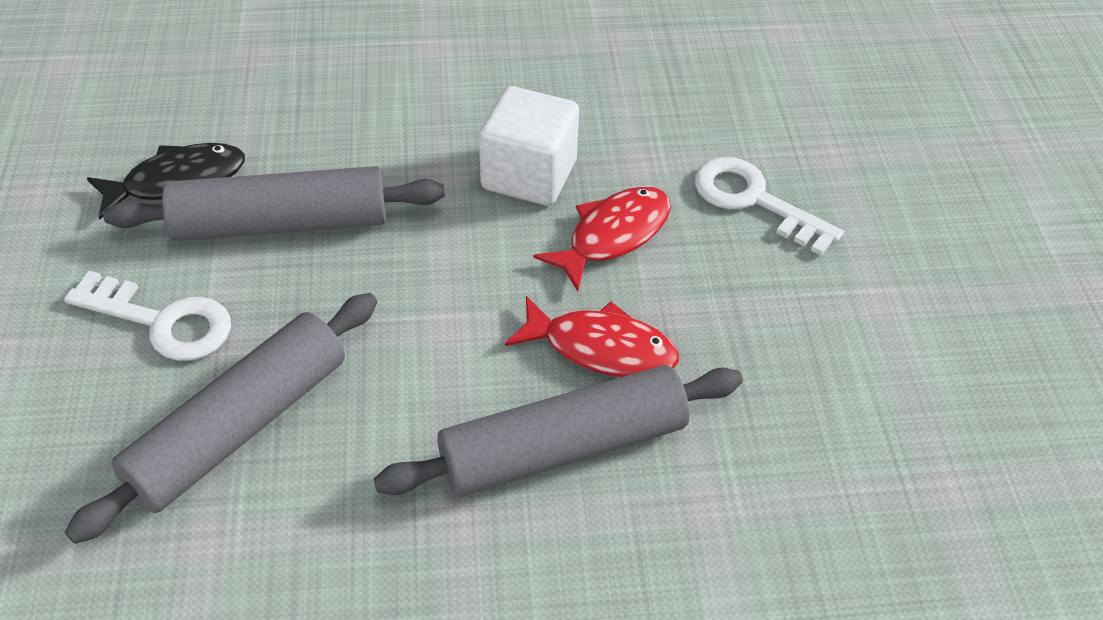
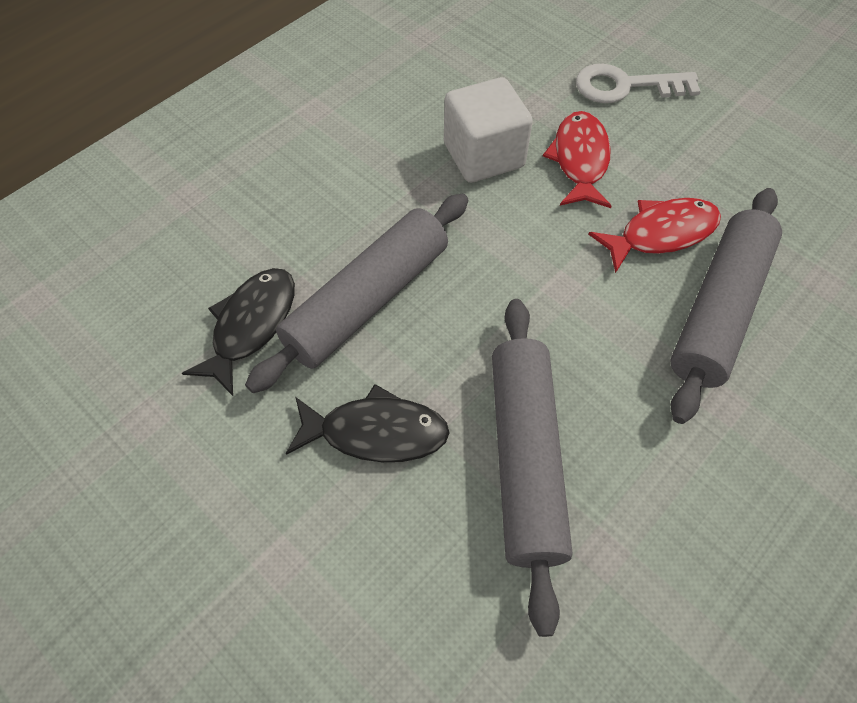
camera: 40 degrees left, 10 degrees up
white key [64,271,231,361] -> black fish [286,384,449,462]

